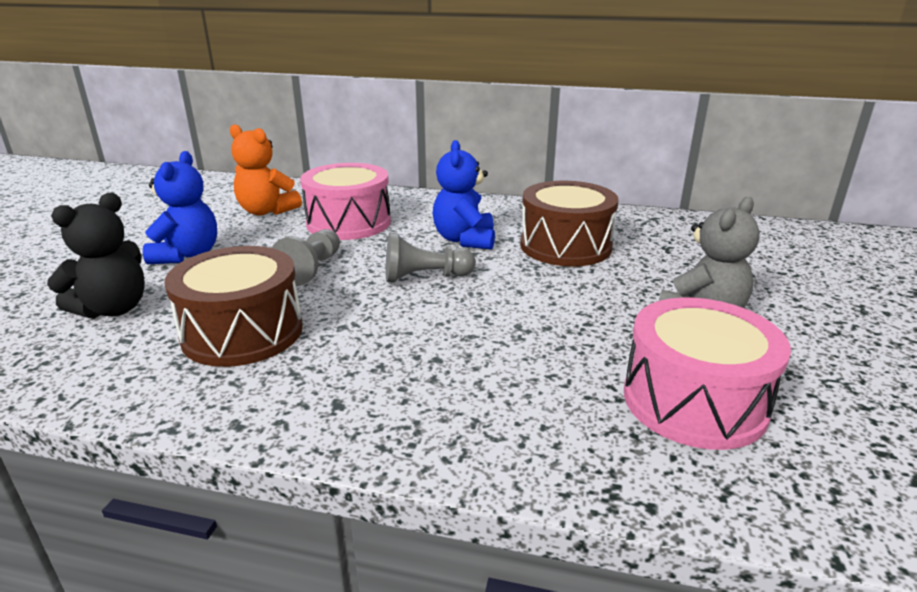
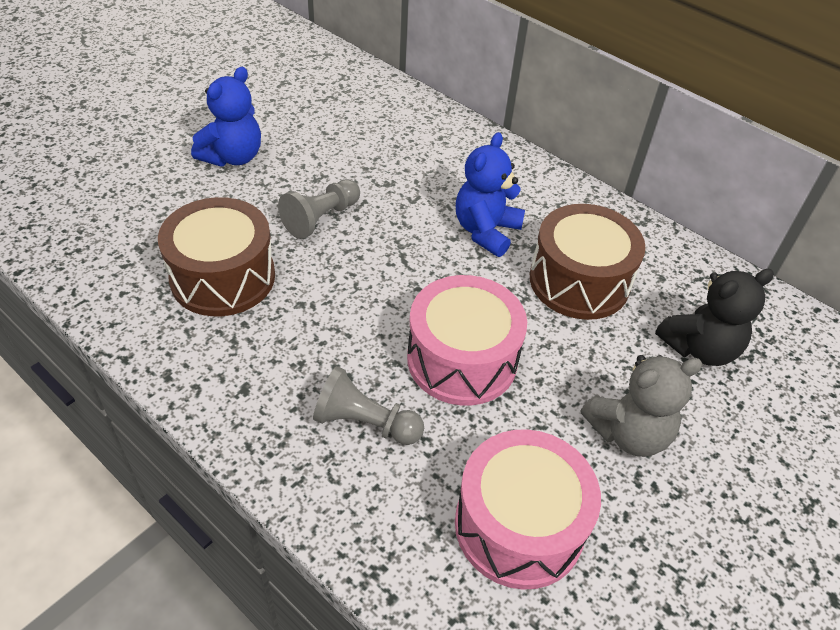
camera: 25 degrees right, 20 degrees up
black teddy bear [47,193,145,319] -> black teddy bear moved to [655,269,774,366]
orange teddy bear [230,124,302,215] -> none
pink drum [300,163,391,240] -> pink drum moved to [407,275,527,406]
grey pawn [386,233,476,283] -> grey pawn moved to [313,366,424,445]

